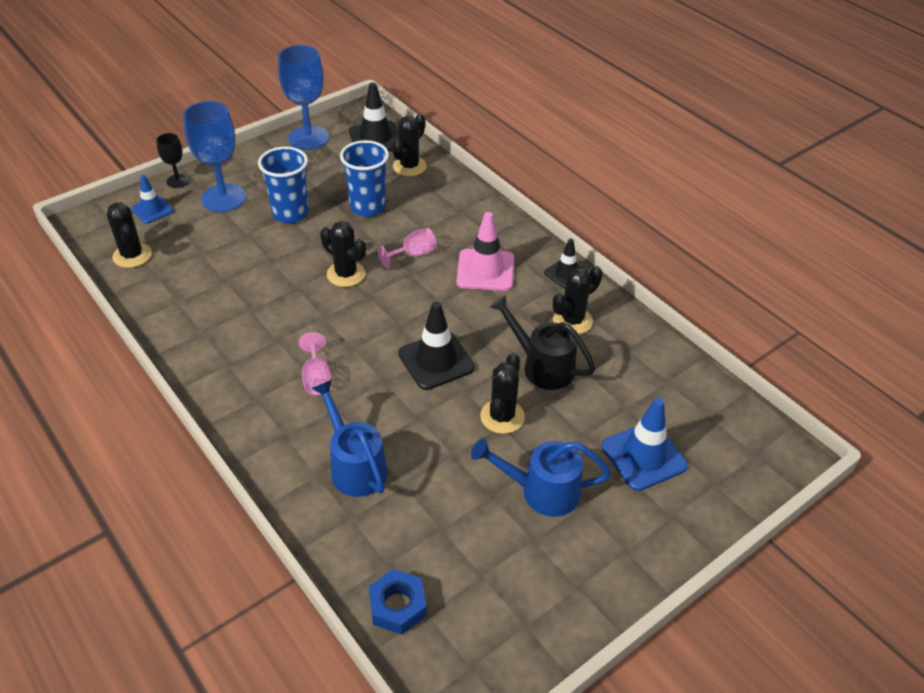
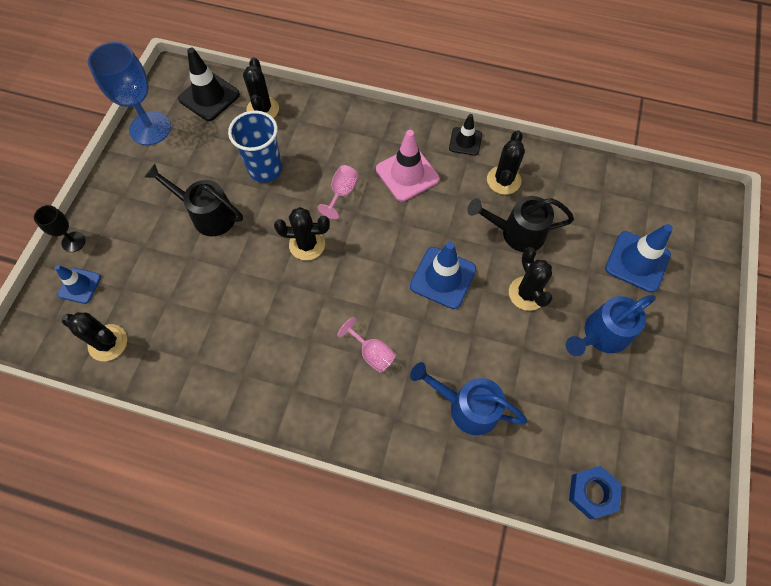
camera: 35 degrees left, 20 degrees up
blue goblet [183,101,246,212] -> none
blue cup [258,146,309,224] -> black watering can [144,164,243,237]
black traffic cone [398,302,475,390] -> blue traffic cone [410,242,476,309]

